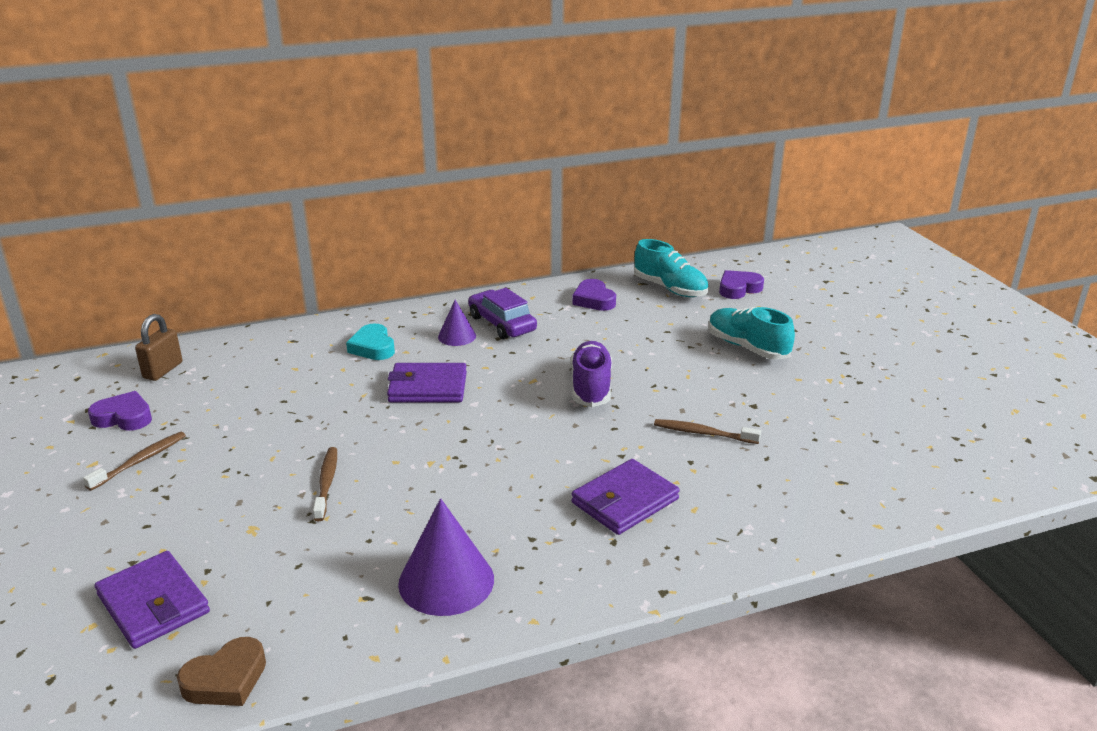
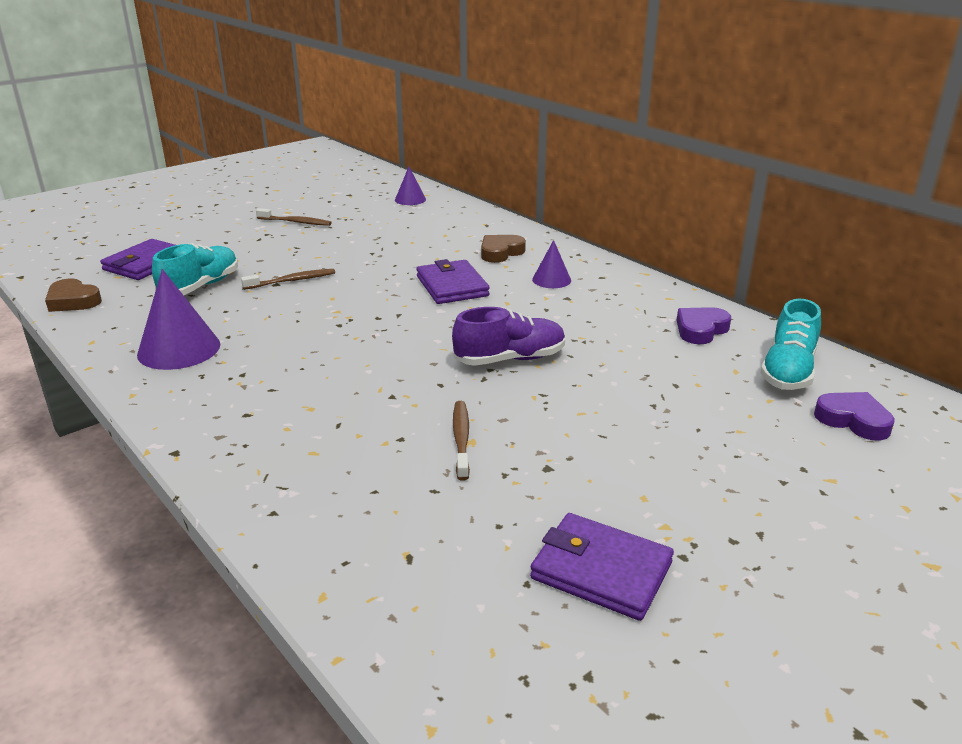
camera: 70 degrees right, 0 degrees up
purple heart [88,391,152,431] -> none
brown padlock [135,314,182,381] -> purple cone [395,167,426,205]
turquoise heart [346,323,395,360] -> brown heart [481,235,526,263]
purple car [468,288,537,339] -> none
purple wallet [572,459,680,535] -> purple wallet moved to [530,513,674,621]
turquoise shoe [709,307,795,360] -> turquoise shoe moved to [152,243,238,295]

